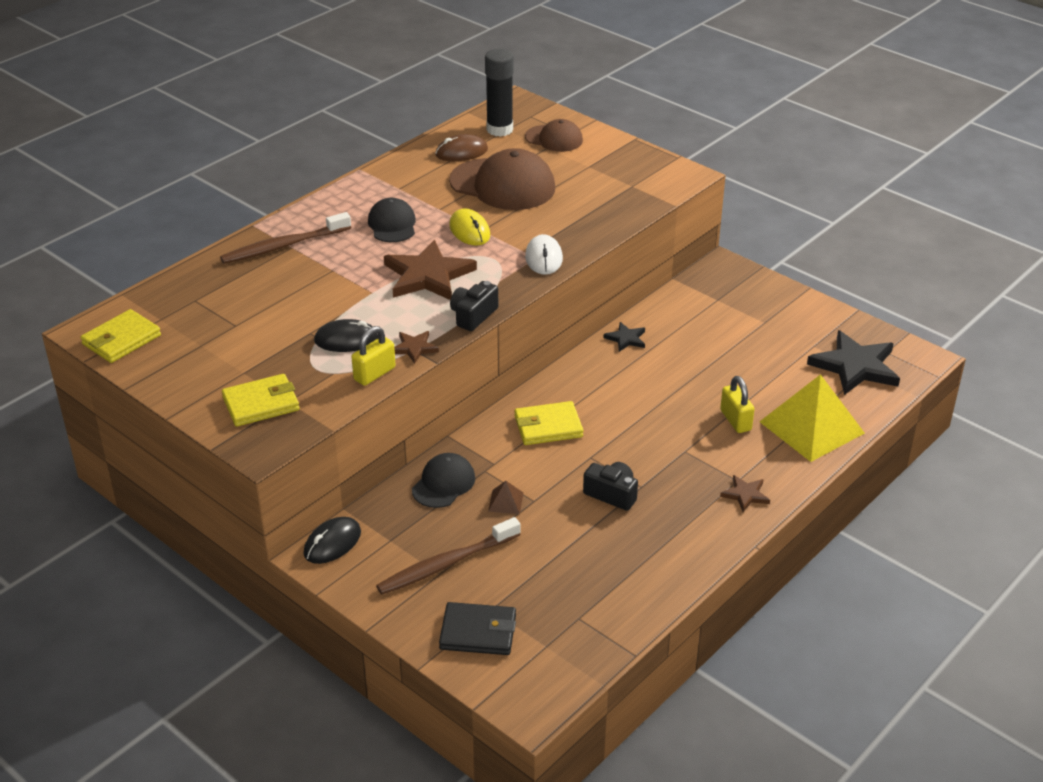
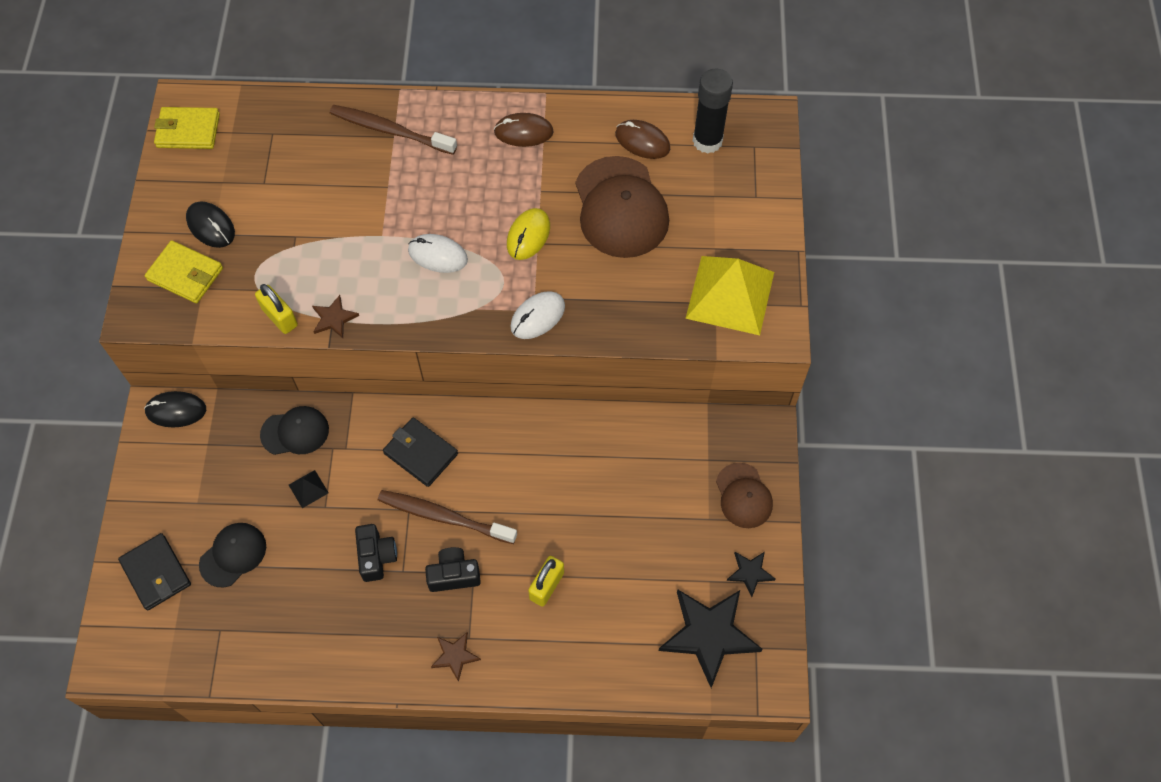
camera: 50 degrees right, 25 degrees up
black mouse [314,319,378,352] -> black mouse moved to [186,202,235,248]
yellow padlock [351,326,396,386] -> yellow padlock turned 45 degrees clockwise [255,284,298,334]
black cap [368,198,416,242] -> black cap moved to [199,523,266,587]
brown toothbrush [376,517,521,594] -> brown toothbrush moved to [378,490,517,544]
brown star [384,240,477,300] -> white mouse [408,234,468,273]
black camera [450,281,498,331] -> black camera moved to [425,547,481,592]
brown pyramid [488,481,523,514] -> black pyramid [289,470,329,508]
yellow wallet [514,401,583,445] -> black wallet [383,417,458,487]
brown cap [525,119,583,152] -> brown cap moved to [716,463,773,528]
black star [604,322,645,352] -> black star moved to [727,552,776,597]
yellow pyramid [759,374,865,462] -> yellow pyramid moved to [685,256,774,335]
none -> brown mouse [494,113,554,147]

